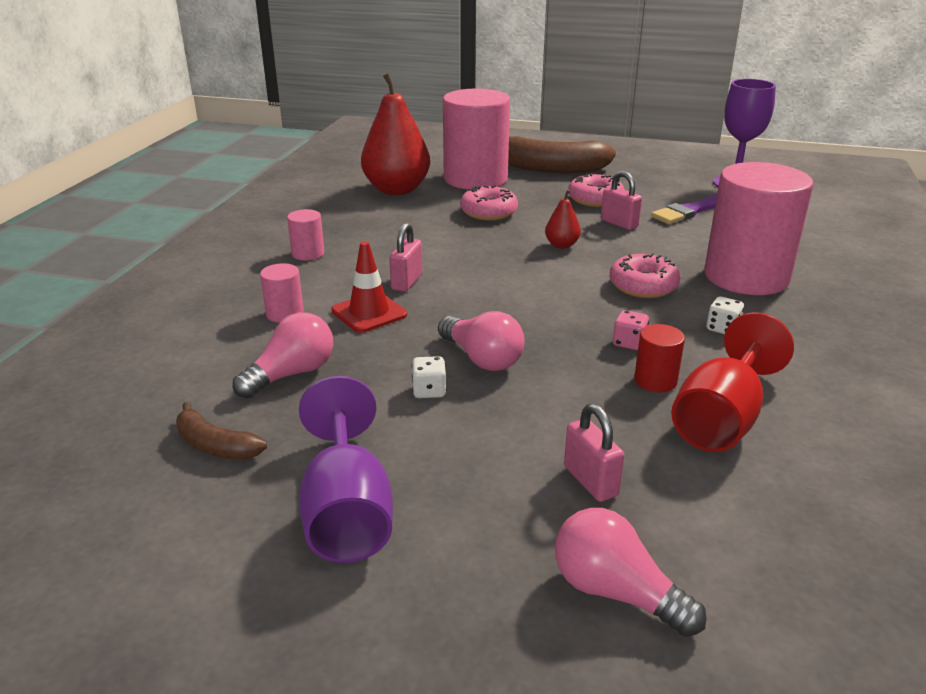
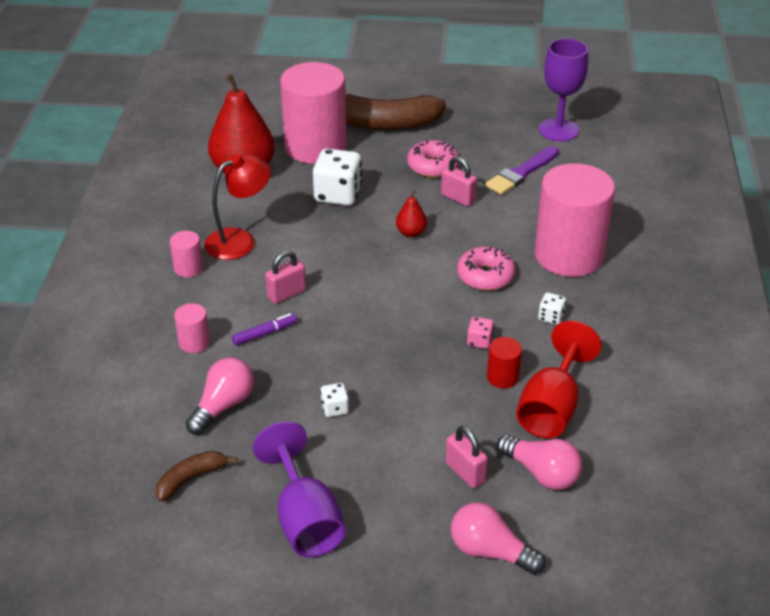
camera: 10 degrees left, 10 degrees up
brown banana [176,402,267,459] -> brown banana turned 120 degrees clockwise [156,451,238,501]
red traffic cone [331,241,407,333] -> purple marker [232,313,297,346]
pink padlock [389,223,422,292] -> pink padlock turned 45 degrees clockwise [265,251,306,304]
pink light bulb [438,311,525,371] -> pink light bulb moved to [497,434,582,490]
pink donut [460,185,518,220] -> white dice [313,148,362,206]
none -> red lamp [204,154,271,260]

